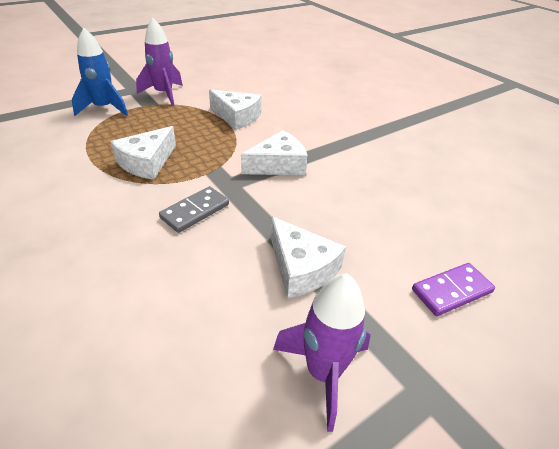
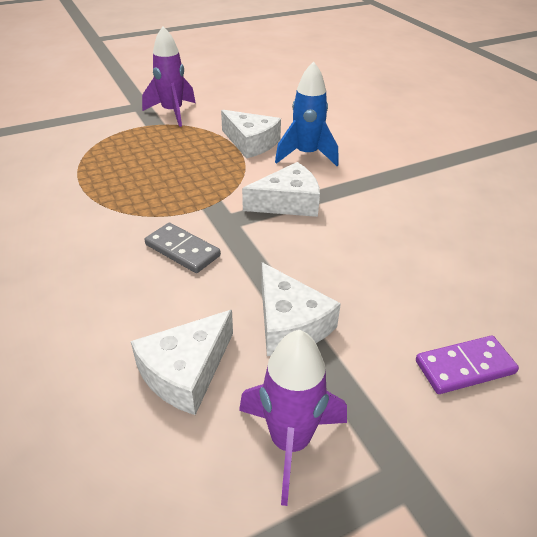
camera: 10 degrees right, 0 degrees up
blue rocket [72,27,128,116] -> blue rocket moved to [275,61,339,166]
white cheese [111,126,176,180] -> white cheese moved to [131,310,233,415]
grey domino [159,186,229,233] -> grey domino turned 75 degrees clockwise [145,223,221,273]

